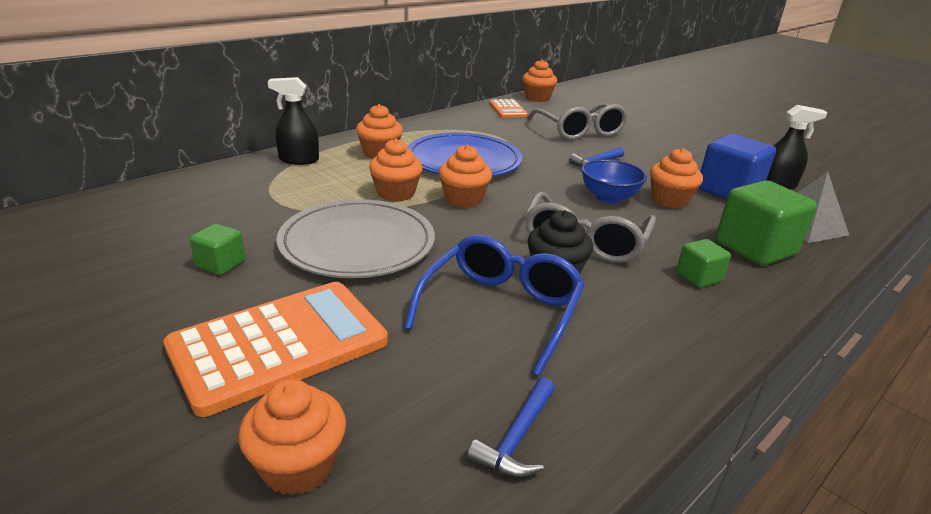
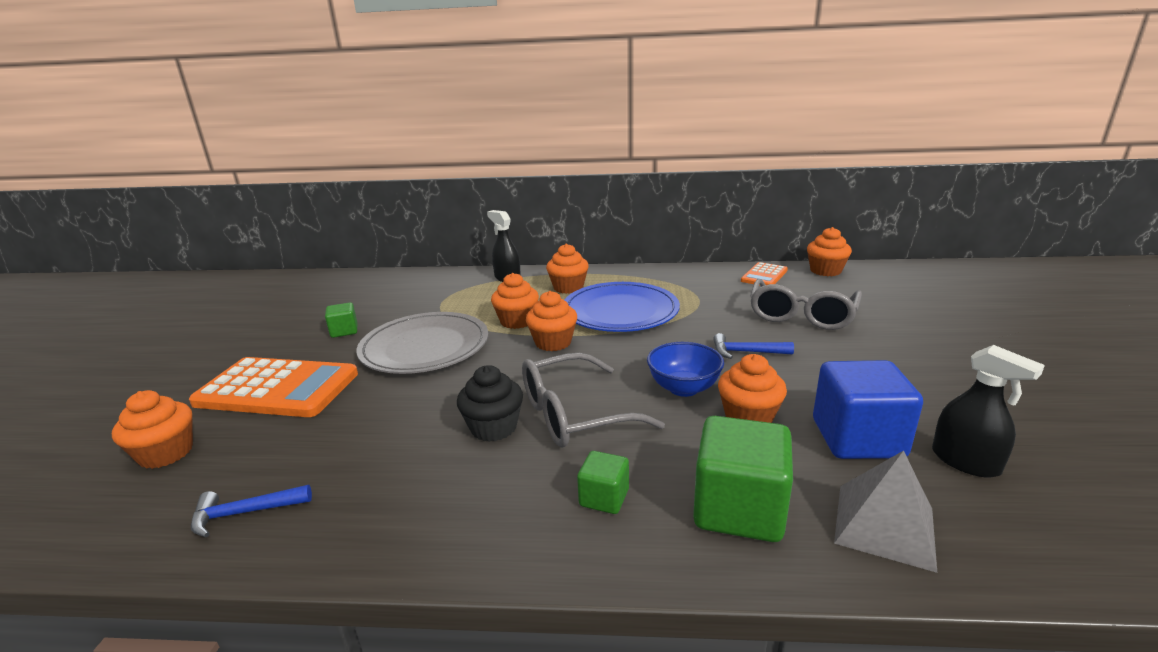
camera: 50 degrees right, 5 degrees down
blue glasses [404,234,585,376] -> none

